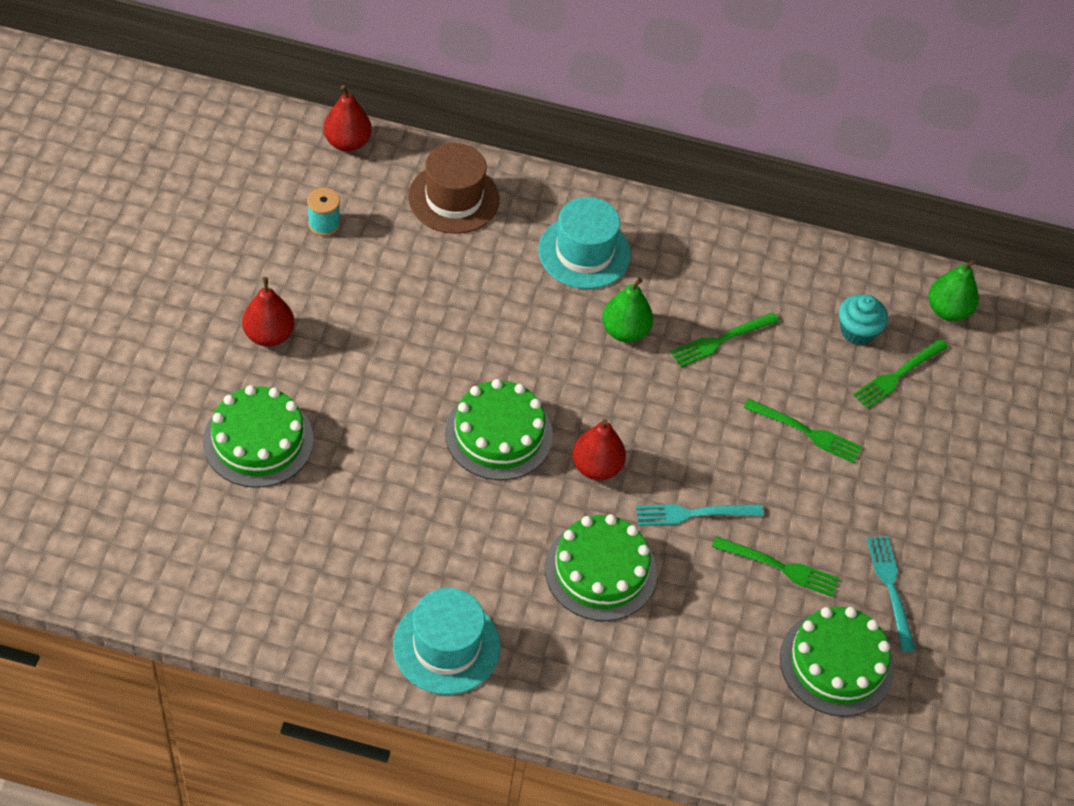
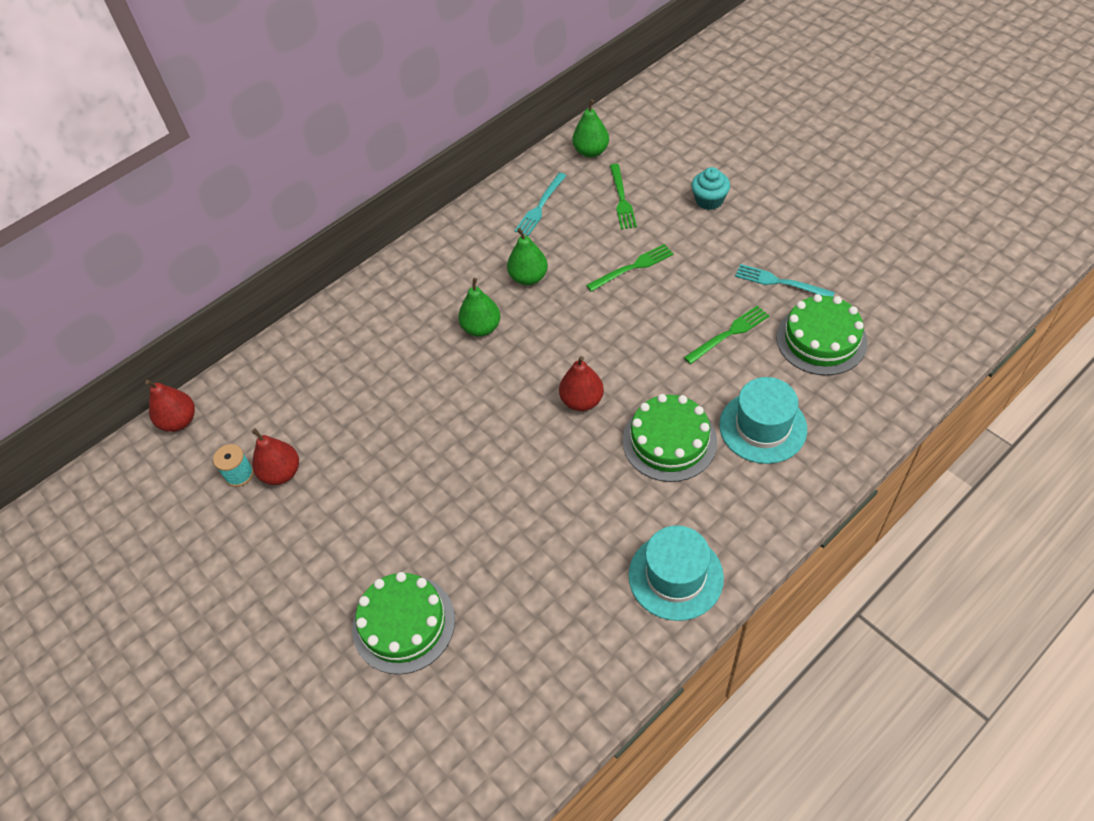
camera: 45 degrees left, 0 degrees up
red pear [242,277,294,347] -> red pear moved to [252,429,299,485]
brown hat [408,143,500,234] -> none
green cake [445,379,553,480] -> none
turquoise hat [538,197,631,289] -> turquoise hat moved to [719,377,807,464]
turquoise fork [636,504,764,526] -> turquoise fork moved to [514,173,567,236]
green fork [670,312,779,367] -> green pear [507,228,548,285]
turquoise cupcake [839,294,888,345] -> turquoise cupcake moved to [691,167,730,210]

